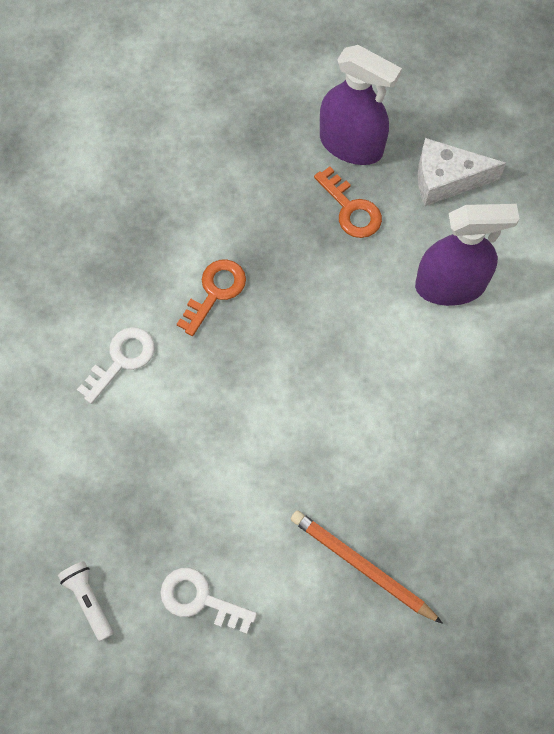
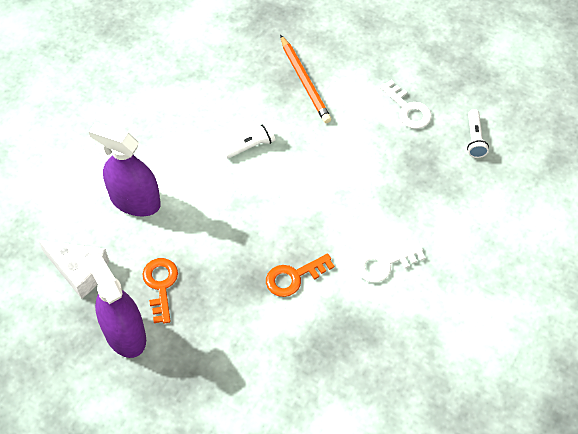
camera: 150 degrees left, 10 degrees down
none -> white flashlight [223,123,276,159]

